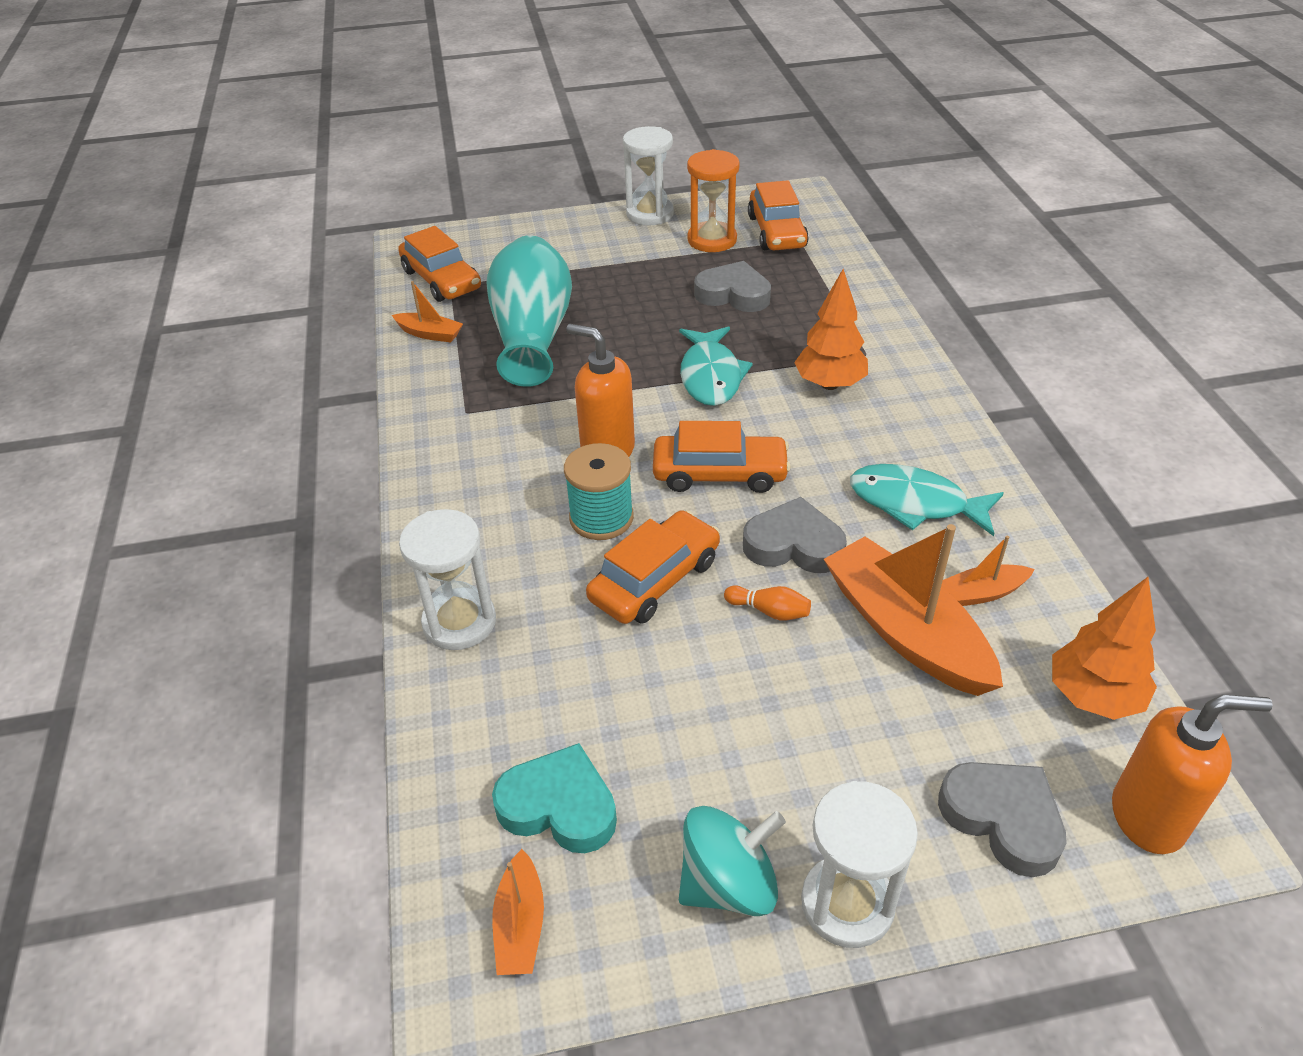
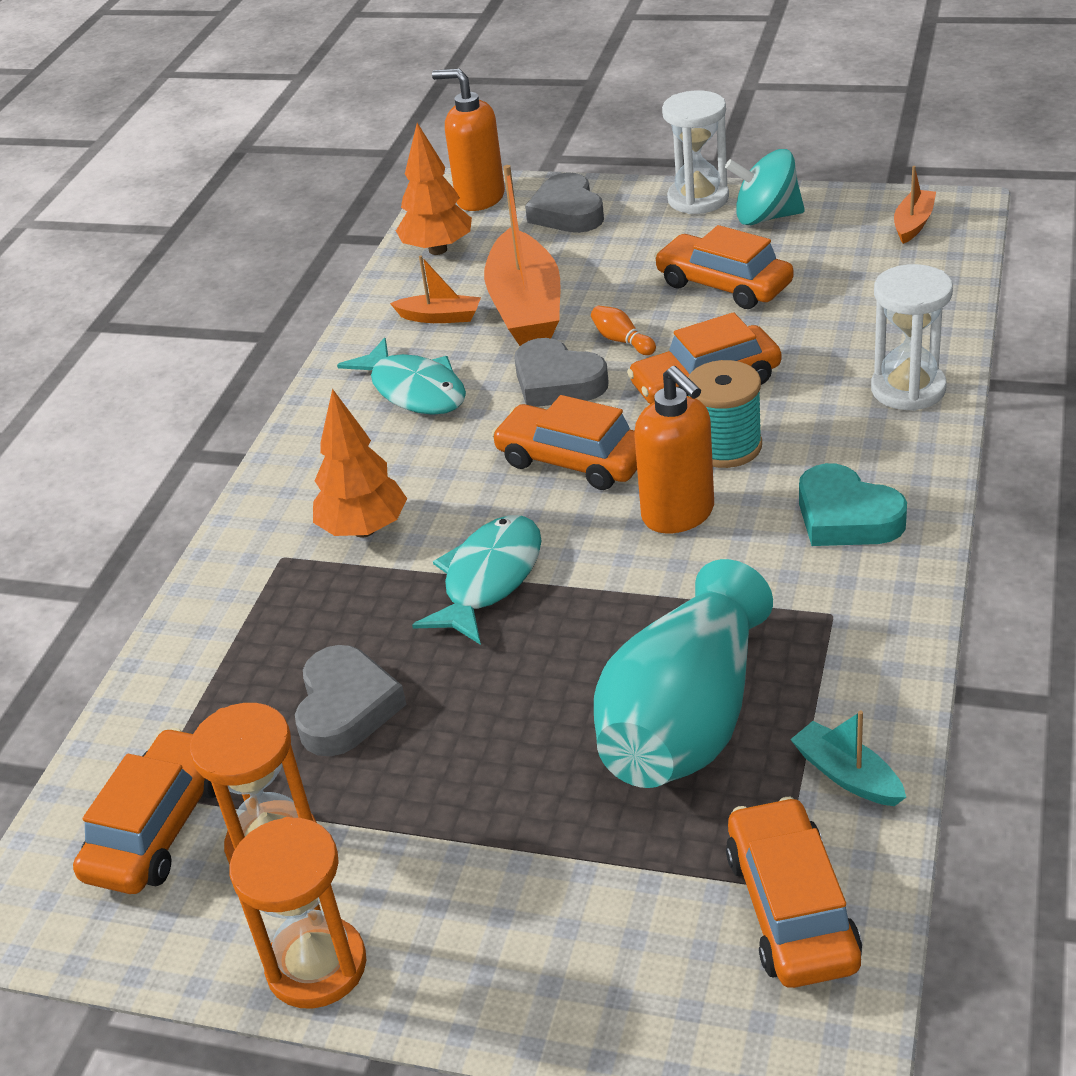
camera: 150 degrees left, 5 degrees down
orange boat [392,281,463,343] -> turquoise boat [790,711,906,806]
turquoise heart [492,743,617,853] -> turquoise heart moved to [799,463,907,546]
white hourglass [623,126,674,226] -> orange hourglass [229,817,366,1009]
grey heart [694,261,771,312] -> grey heart turned 135 degrees counterclockwise [295,645,407,756]
none -> orange car [654,225,794,309]

